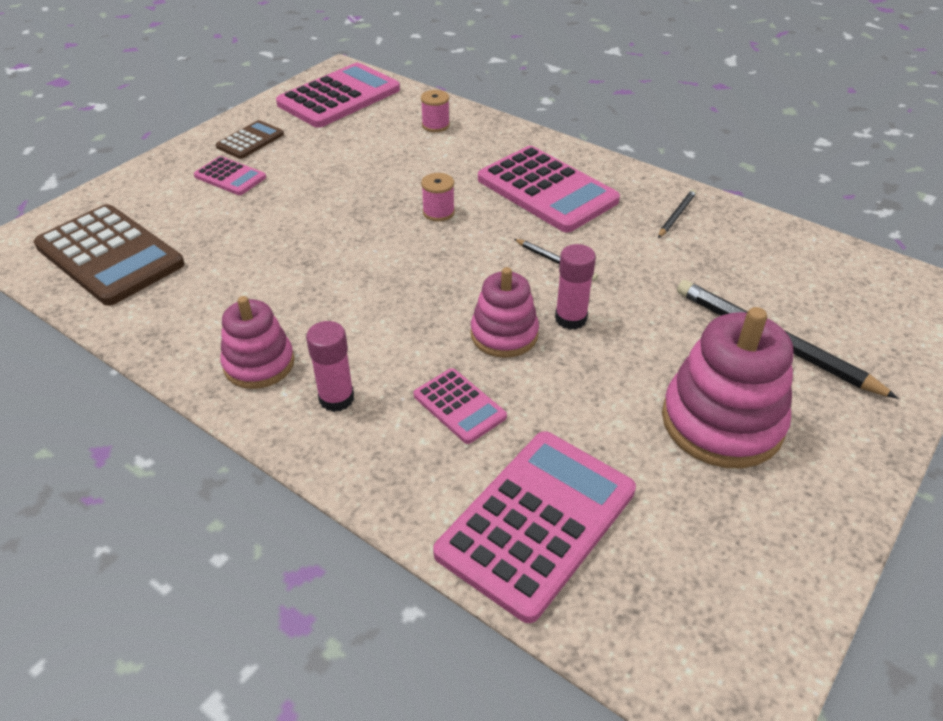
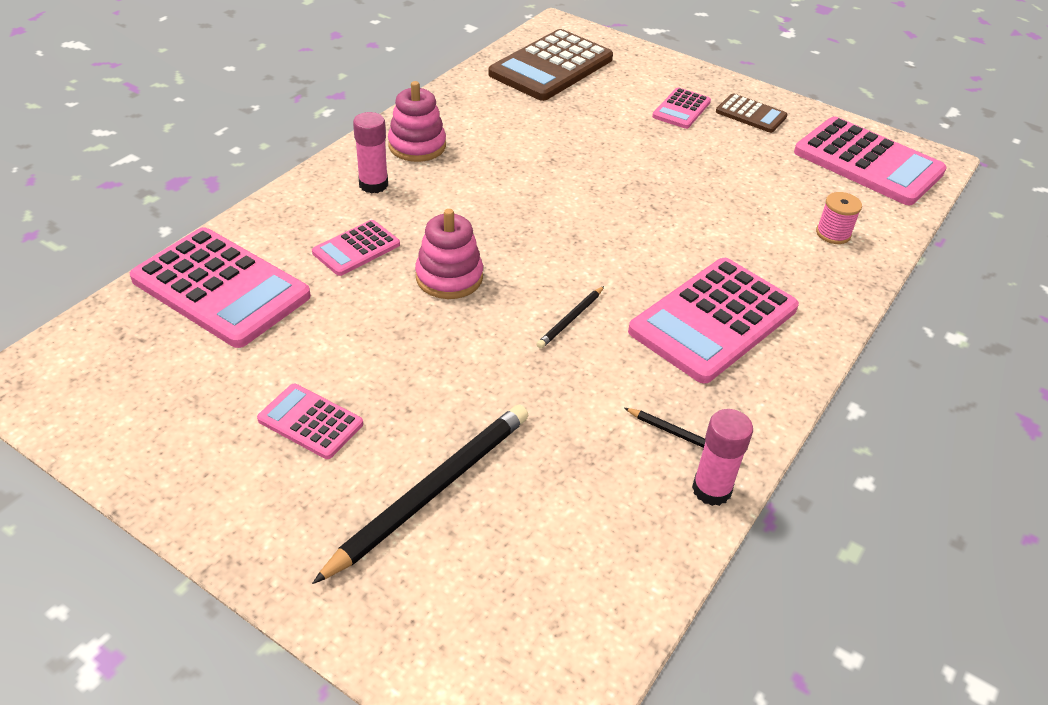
camera: 85 degrees right, 0 degrees up
pink spool [421,173,455,221] -> none
pink glue stick [555,244,596,330] -> pink glue stick moved to [692,409,753,506]
pink stacking toy [662,307,794,468] -> pink calculator [257,384,363,459]

